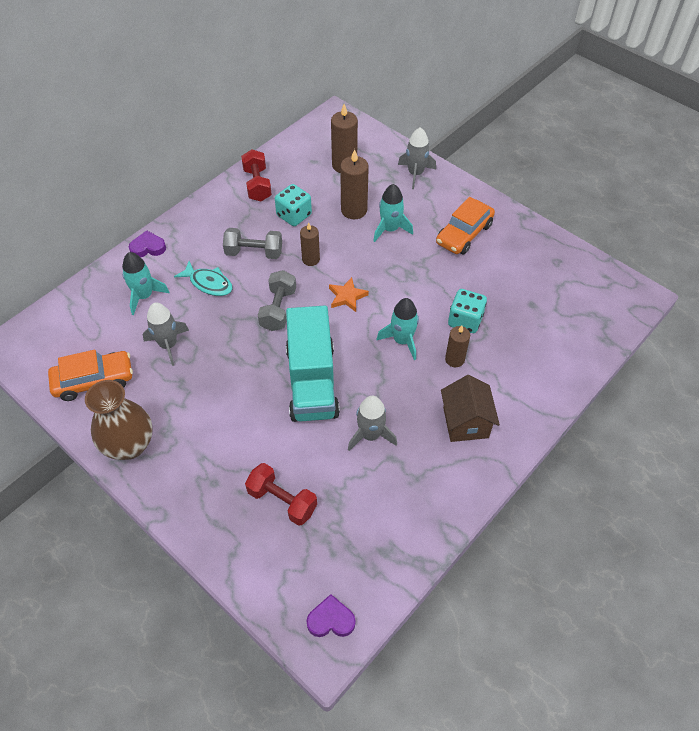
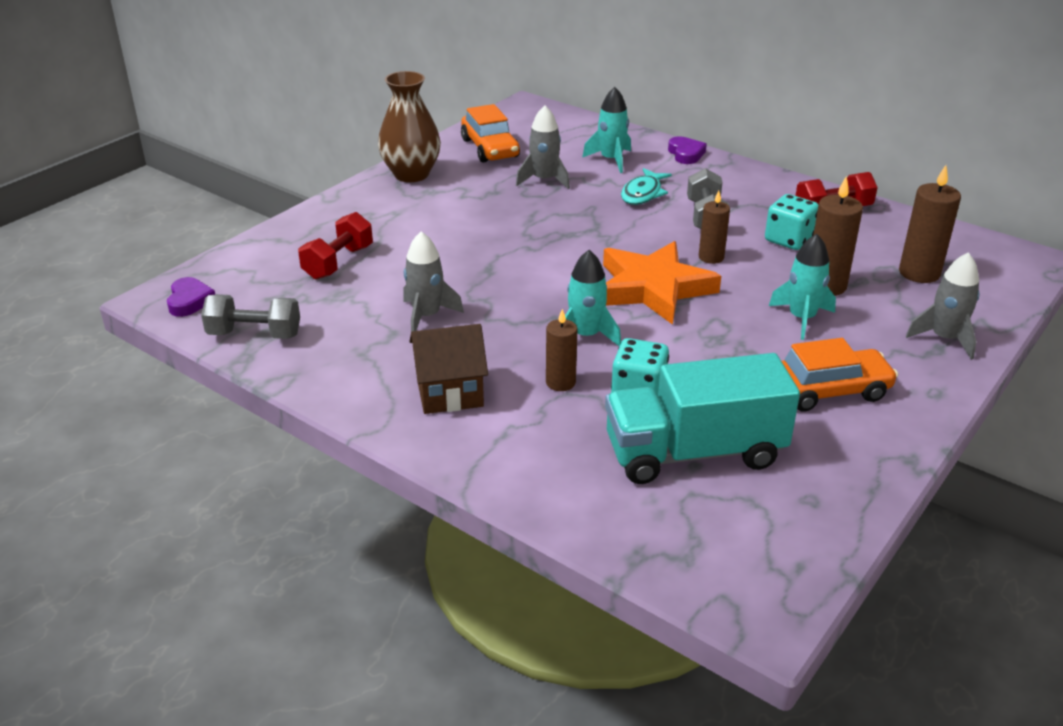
camera: 85 degrees right, 20 degrees down
grey dumbbell [258,270,296,331] -> grey dumbbell moved to [201,294,300,339]
turquoise truck [286,306,340,422] -> turquoise truck moved to [605,353,800,484]
orange star [329,277,369,312] -> orange star [603,241,721,325], size x2.13
orange car [436,197,495,254] -> orange car turned 135 degrees clockwise [782,338,898,412]

